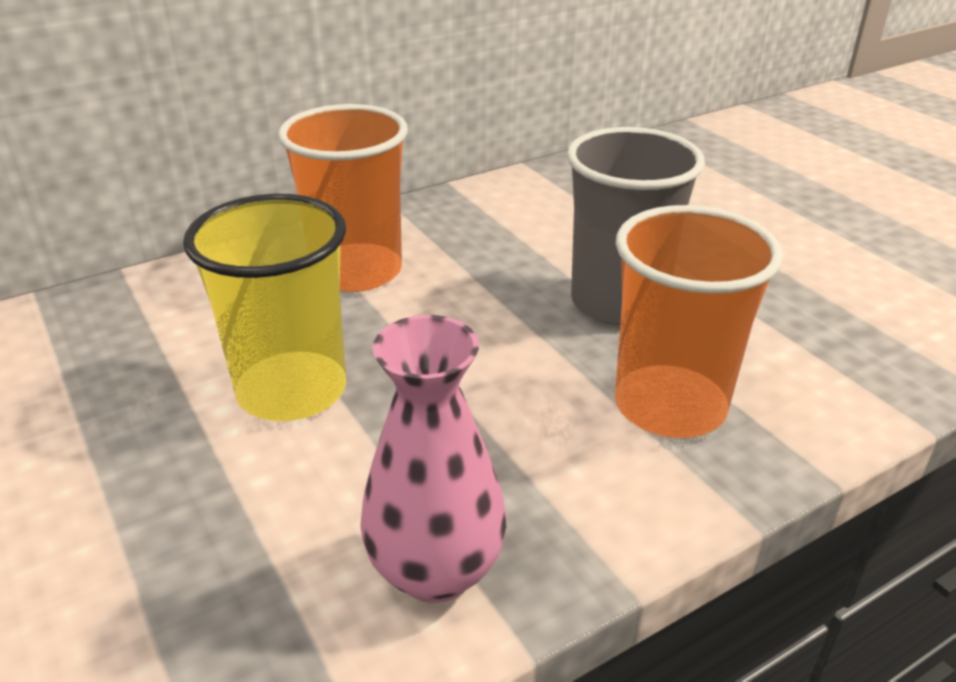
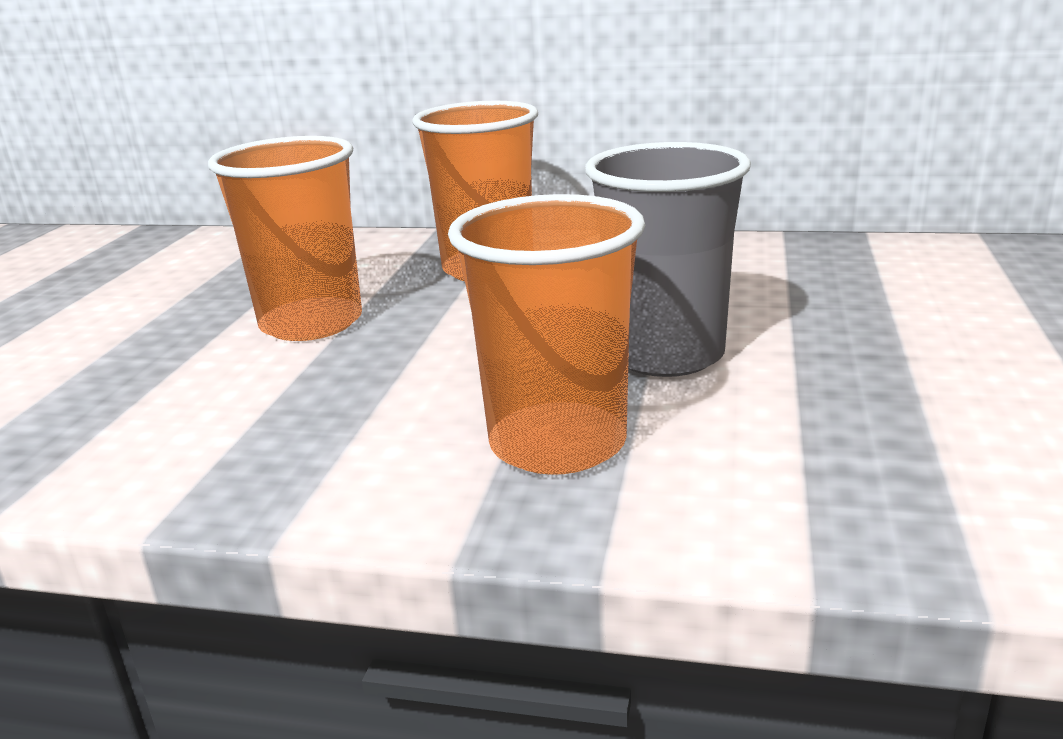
camera: 45 degrees right, 10 degrees down
yellow cup [183,194,346,421] -> orange cup [208,136,362,341]
pink vase [360,315,506,603] -> none

